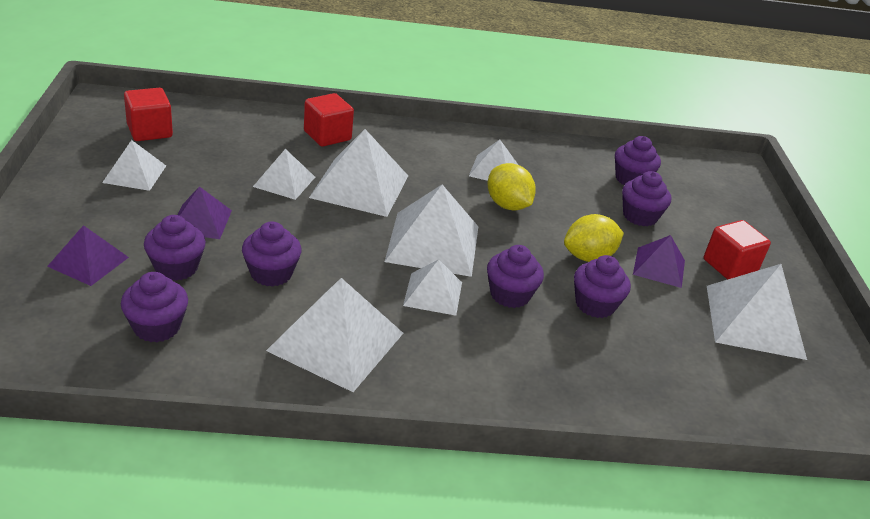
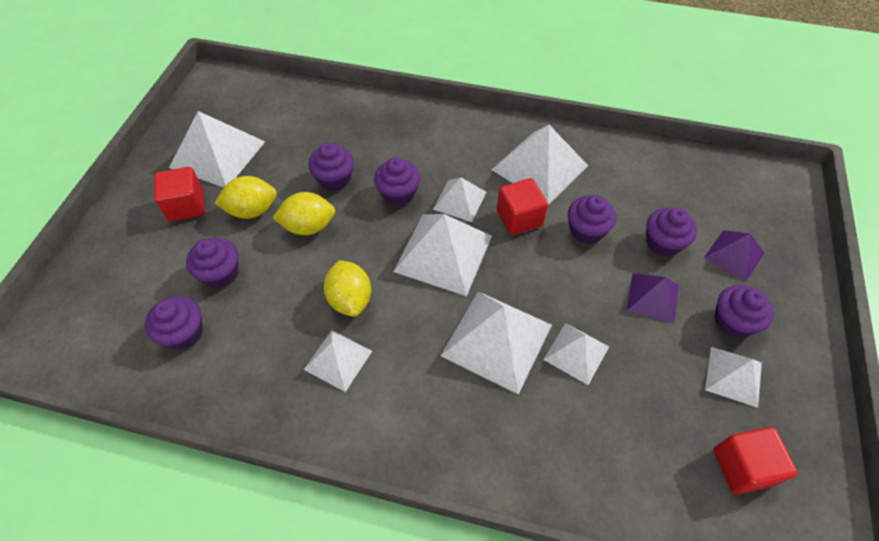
camera: 160 degrees left, 20 degrees up
purple cupcake [121,272,188,342] -> purple cupcake moved to [714,285,774,338]
red cube [304,93,354,147] -> red cube moved to [497,178,548,235]
purple pyramid [633,235,685,288] -> yellow lemon [215,176,277,219]

